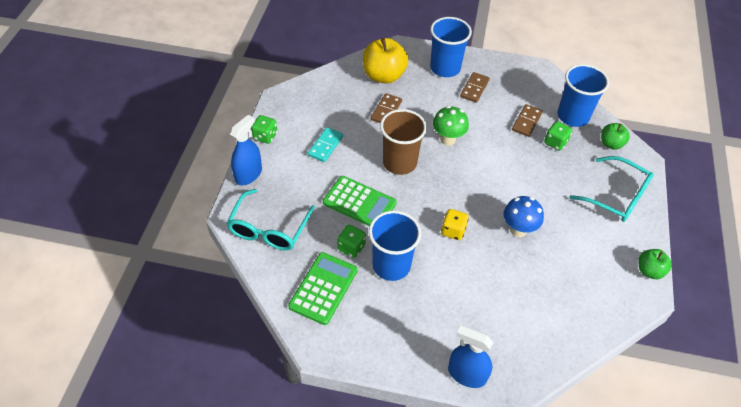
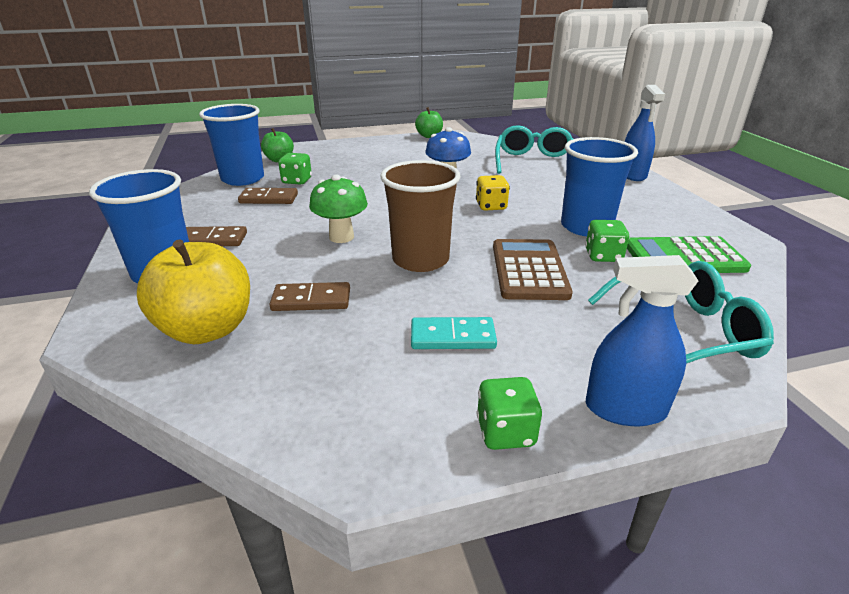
camera: 115 degrees left, 20 degrees down
green calculator [323,176,397,226] -> brown calculator [493,239,573,300]
turquoise glasses [569,156,654,222] -> turquoise glasses moved to [495,125,573,174]

